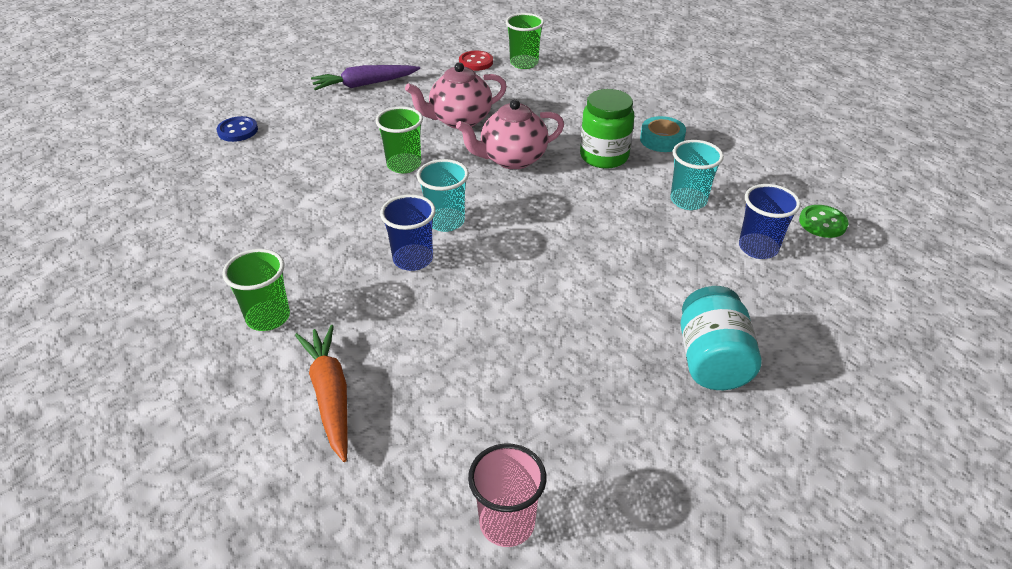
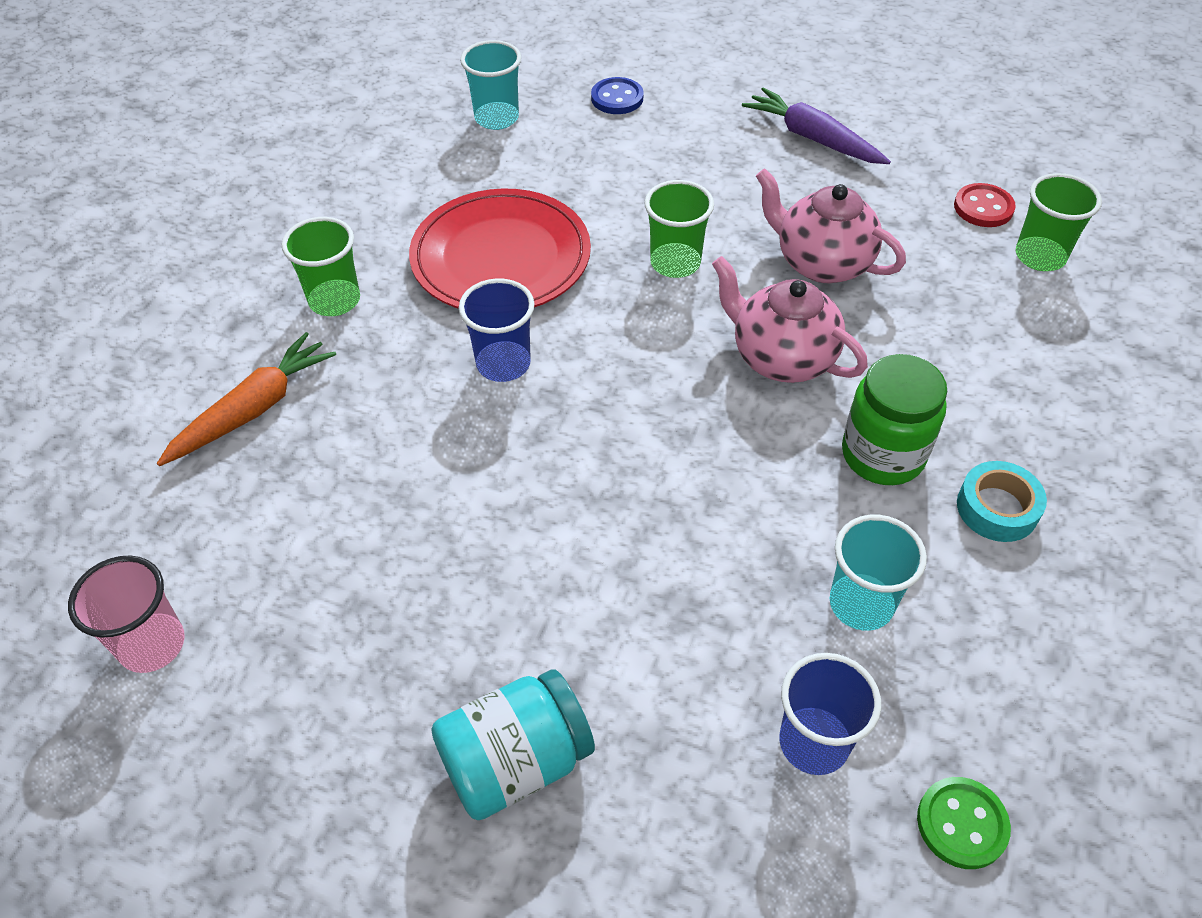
camera: 60 degrees right, 10 degrees up
turquoise cup [417,159,469,232] -> turquoise cup moved to [460,40,521,130]
none -> red plate [409,188,591,309]

